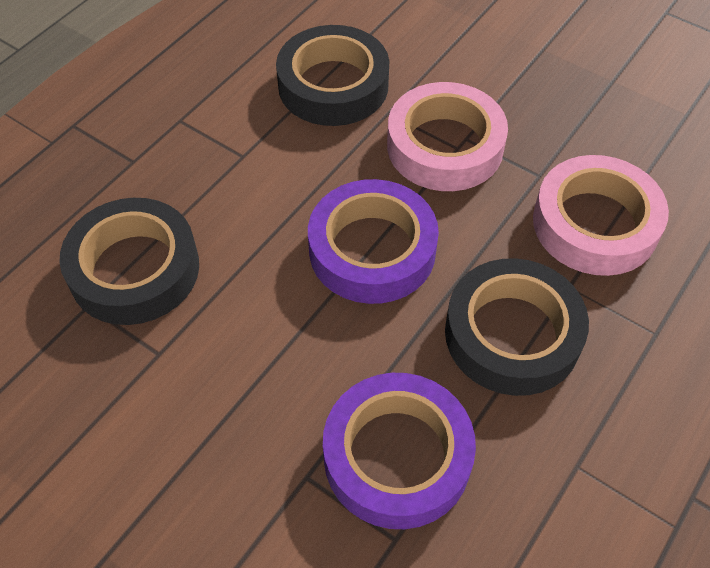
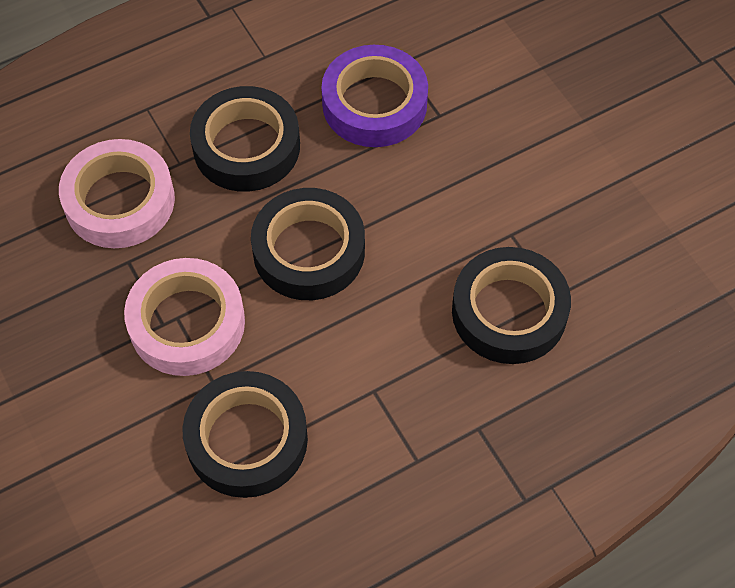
camera: 155 degrees left, 5 degrees up
purple tape [308,179,439,304] -> black tape [251,188,365,300]

